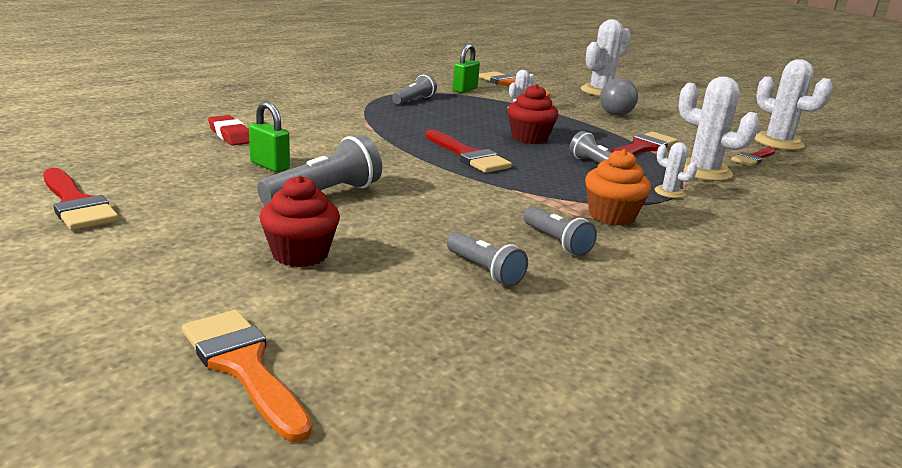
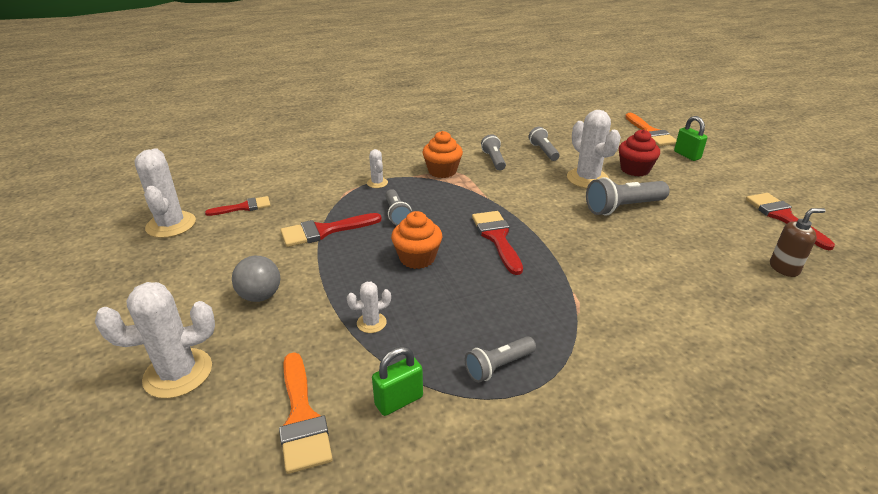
camera: 155 degrees left, 10 degrees up
red eraser [208,115,249,146] -> none
green padlock [249,101,290,172] -> green padlock moved to [674,116,707,161]
red cupcake [508,84,559,144] -> orange cupcake [391,211,442,269]
white cactus [678,77,760,181] -> white cactus moved to [567,110,621,188]
none -> brown soap dispenser [770,208,825,277]

